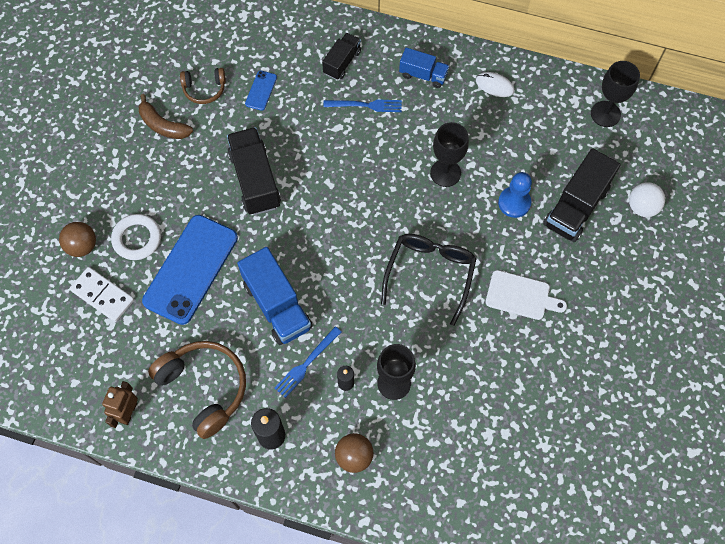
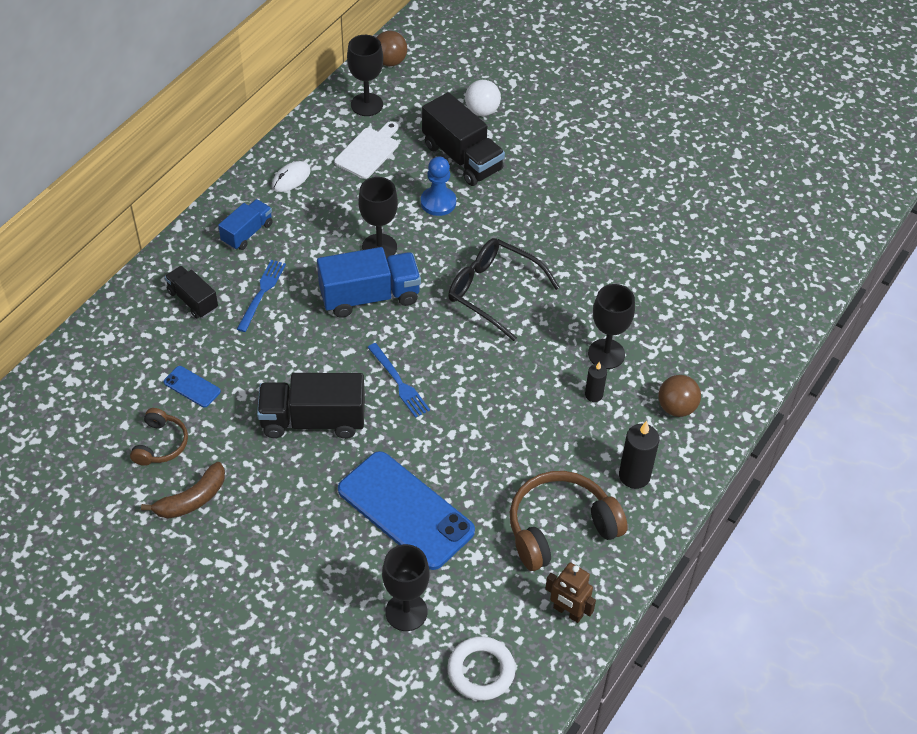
camera: 75 degrees left, 15 degrees down
brown ball [59,222,96,257] -> brown ball moved to [376,31,407,66]
white domino [70,267,134,322] -> black goblet [382,544,430,631]
white ring [111,214,161,260] -> white ring moved to [448,636,515,701]
blue truck [237,247,313,345] -> blue truck moved to [317,247,421,318]
blue fork [275,326,341,398] -> blue fork moved to [367,343,430,418]
white cutting board [485,270,567,320] -> white cutting board moved to [334,121,398,179]

